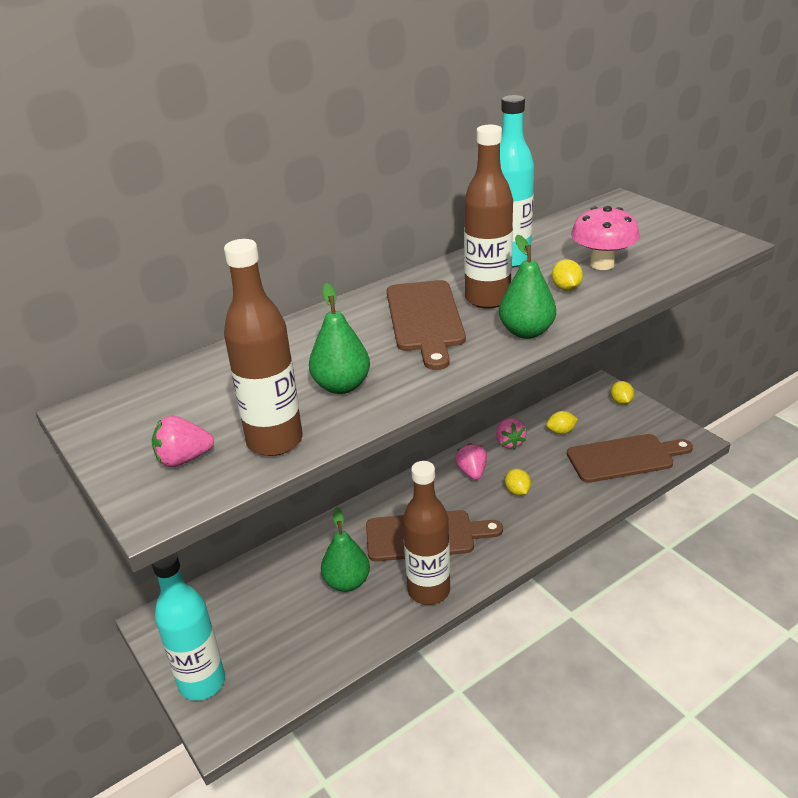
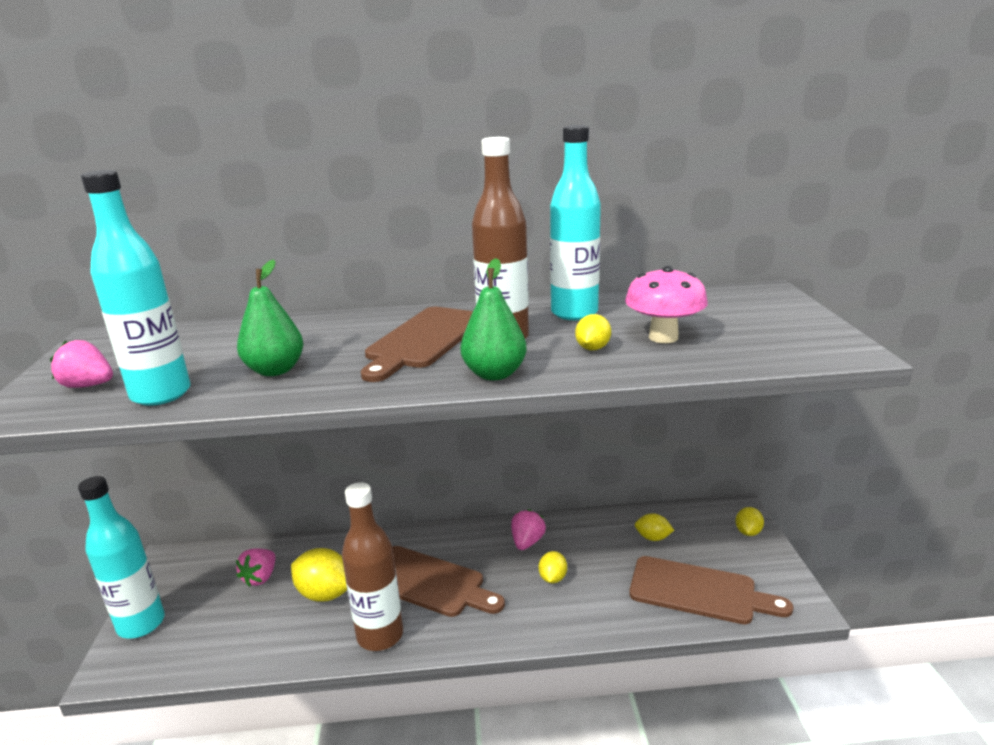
camera: 30 degrees right, 10 degrees down
brown bottle [224,239,303,456] -> turquoise bottle [81,170,191,406]
green pear [321,507,370,592] -> yellow lemon [291,548,347,602]
pink strawberry [496,418,527,449] -> pink strawberry moved to [236,548,275,587]

